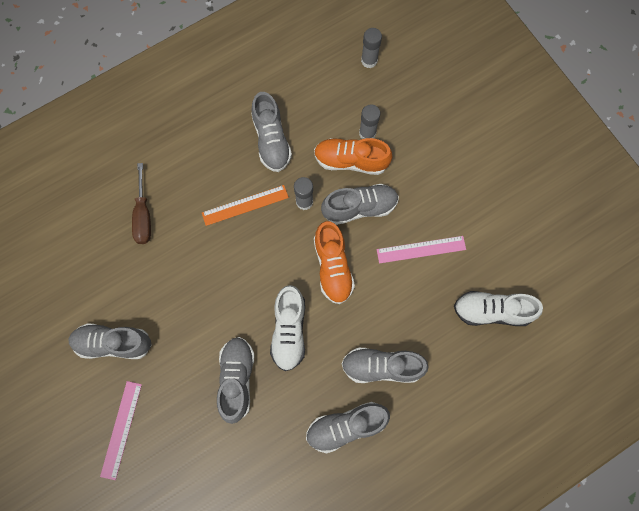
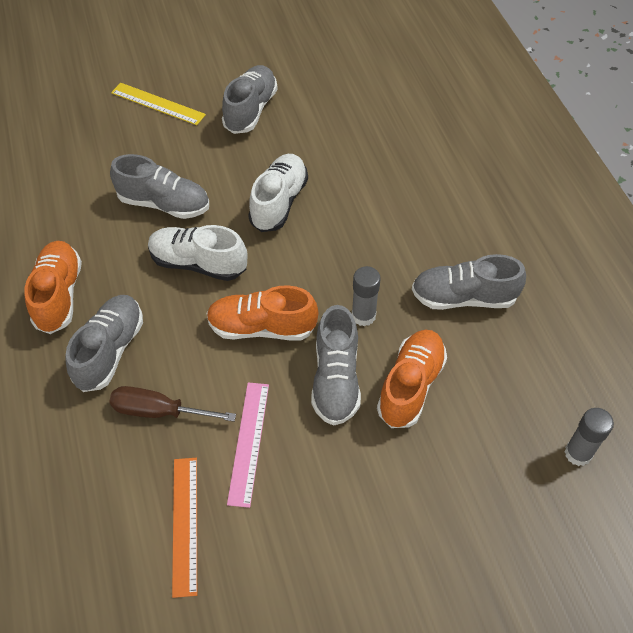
camera: 105 degrees right, 20 degrees down
pink ruler [100,381,142,480] -> yellow ruler [111,83,206,125]
brown screwdriver [132,163,151,244] -> brown screwdriver moved to [110,386,236,422]
orange ruler [202,185,289,226] -> orange ruler moved to [172,458,197,598]
grey shoe [306,402,390,453] -> orange shoe [24,241,82,334]
grey glue stick [359,104,380,139] -> none
white shoe [454,291,543,326] -> white shoe moved to [248,154,308,232]

